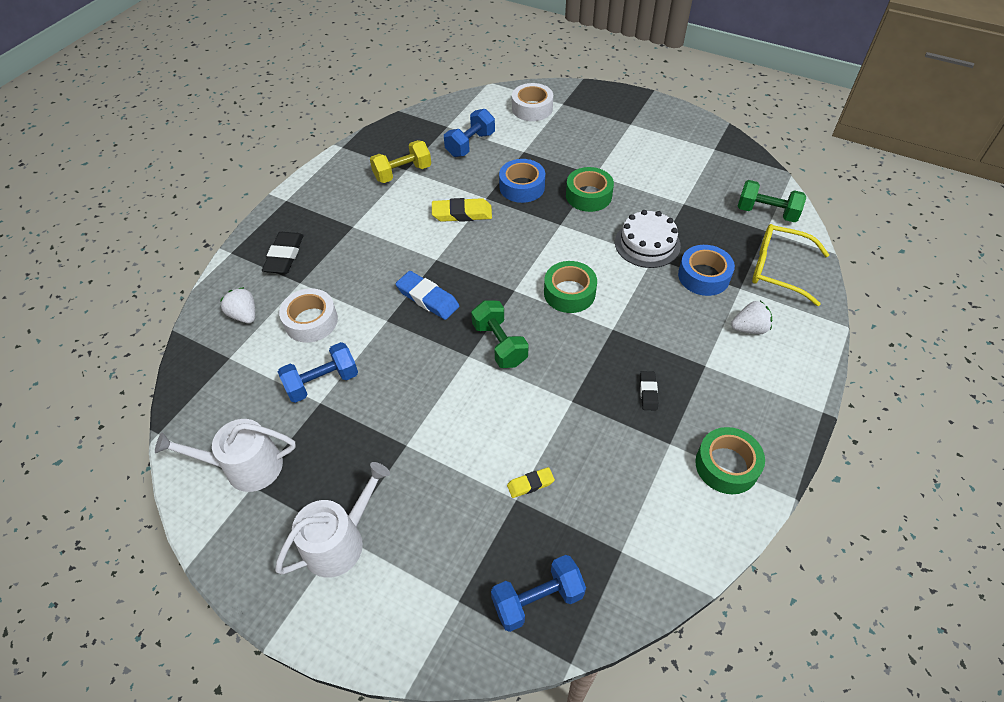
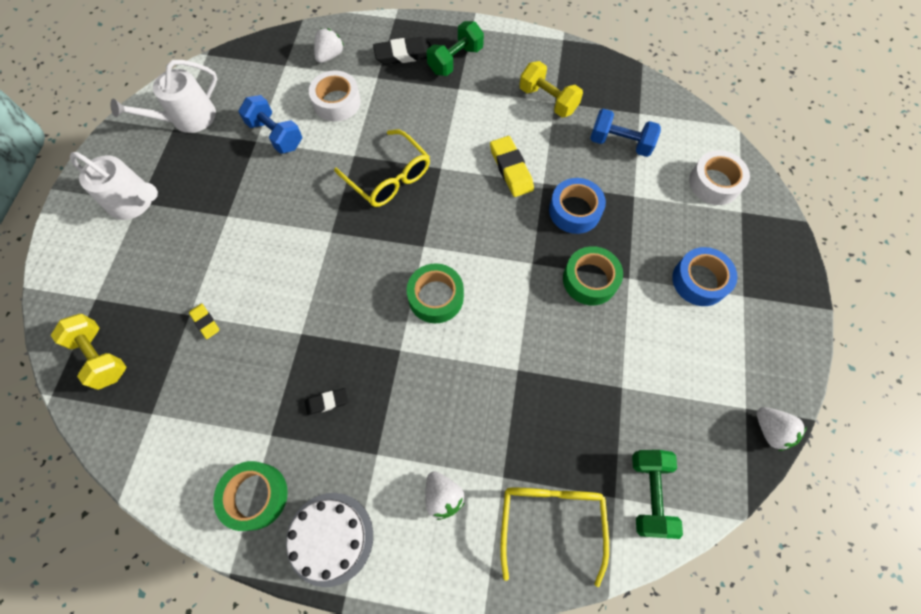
camera: 70 degrees right, 15 degrees up
white watering can [155,419,296,492] -> white watering can turned 105 degrees counterclockwise [110,60,217,133]
blue eraser [395,271,459,320] -> yellow glasses [334,130,430,207]
green dumbbell [471,300,529,368] -> green dumbbell moved to [427,21,484,76]
blue dumbbell [491,555,586,632] -> yellow dumbbell [51,314,126,390]
white cake [615,210,681,268] -> white cake moved to [286,493,373,587]
blue tape [678,245,735,296] -> blue tape moved to [672,247,737,306]
none -> white strawberry [757,407,807,451]

